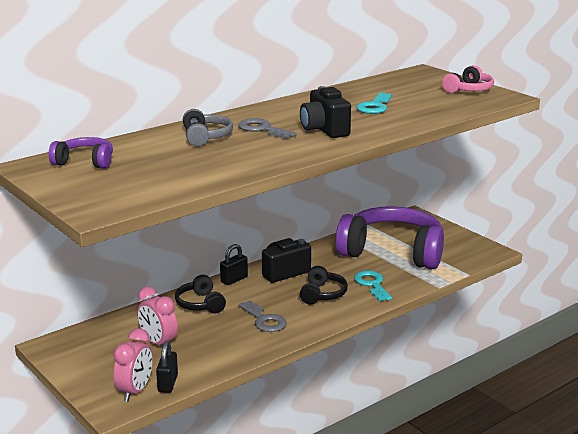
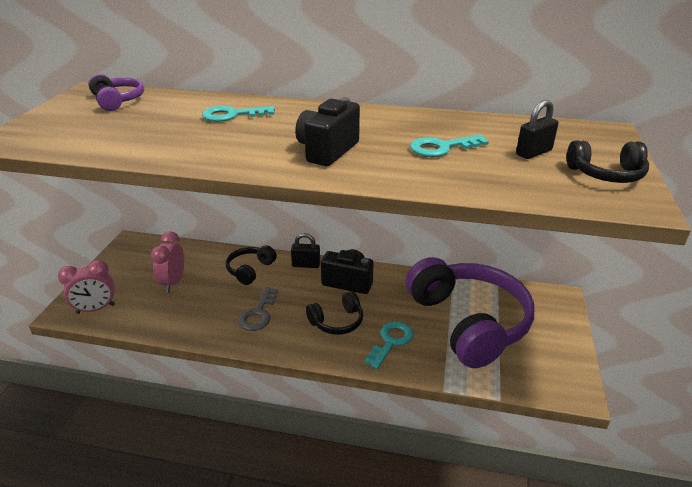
camera: 50 degrees right, 10 degrees up
black padlock [156,342,178,393] -> black padlock moved to [516,100,558,159]
grey headphones [183,109,233,146] -> turquoise key [202,106,275,122]
grey key [238,118,297,139] -> none
pink headphones [442,65,494,93] -> black headphones [567,140,649,183]

